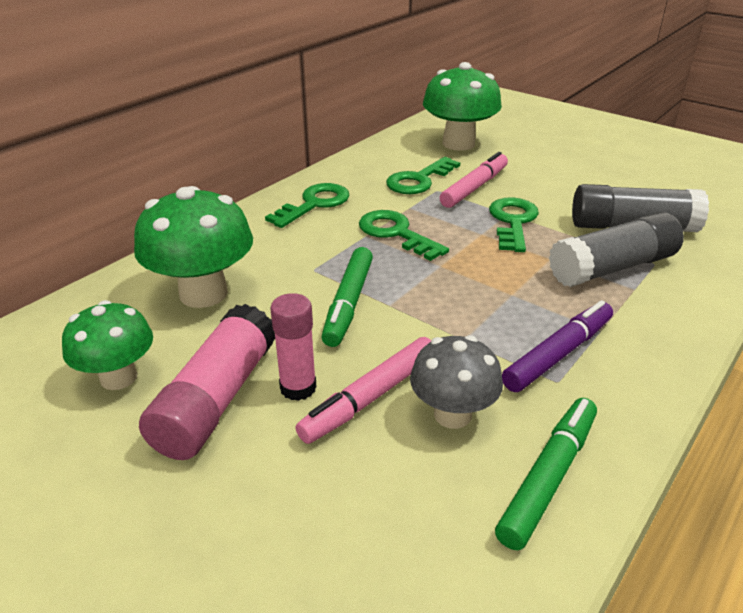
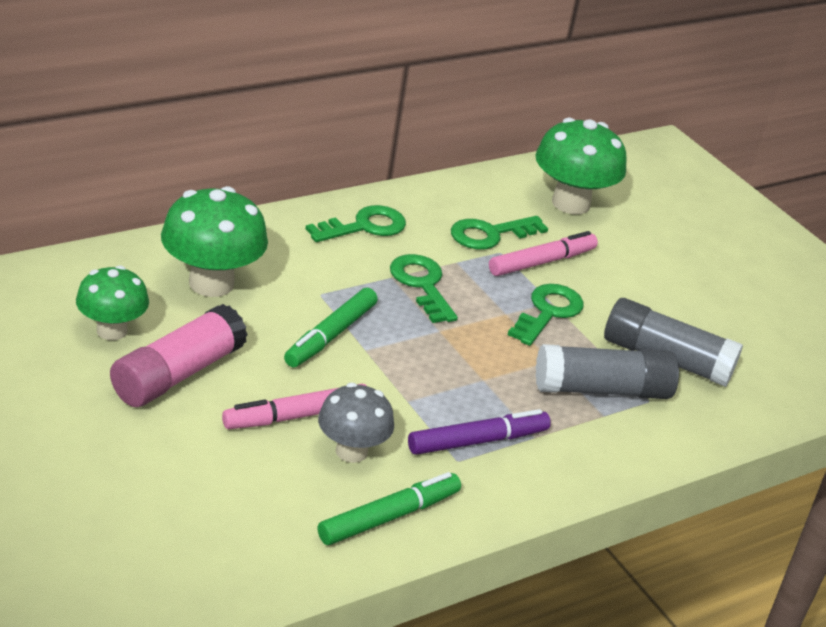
camera: 15 degrees right, 0 degrees up
pink glue stick [270,293,317,401] -> none

